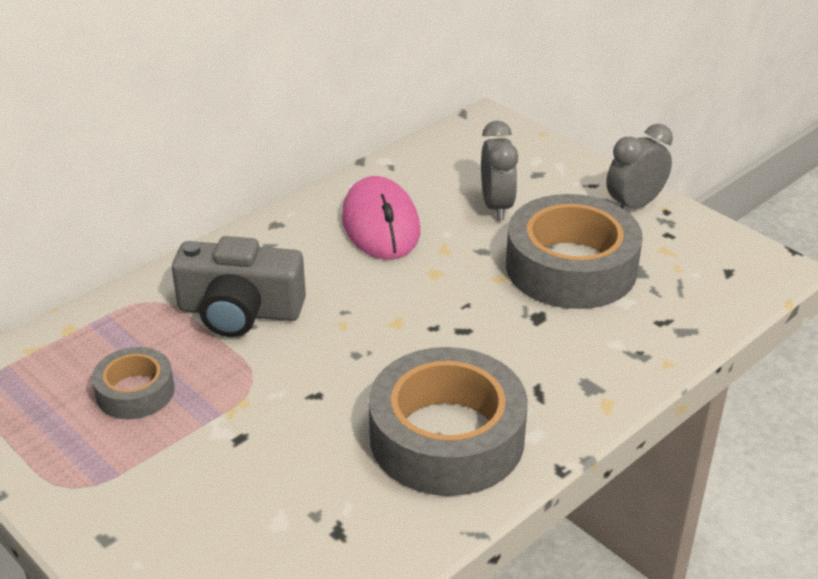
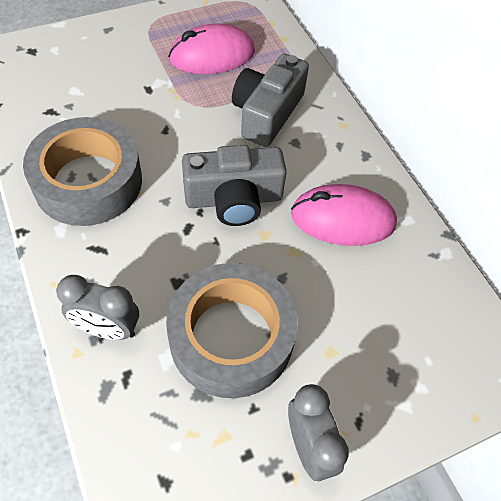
camera: 105 degrees right, 20 degrees up
grey tape [92,347,175,419] -> pink mouse [168,24,255,74]
grey clock [481,120,518,221] -> grey clock moved to [56,275,139,340]
none -> grey camera [182,145,287,226]

